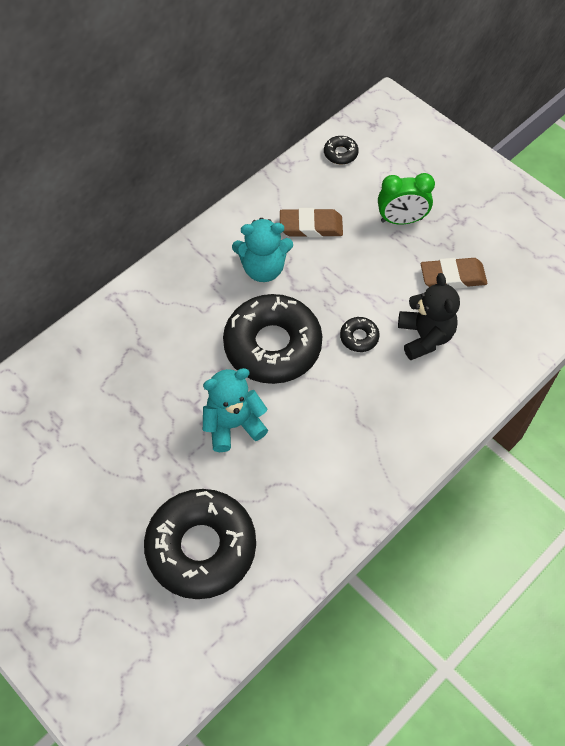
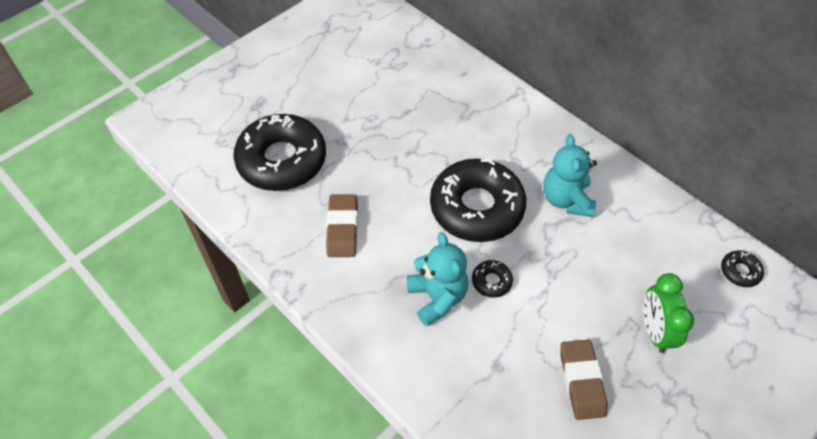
camera: 90 degrees right, 5 degrees down
turquoise teddy bear [203,368,268,452] -> turquoise teddy bear moved to [407,233,468,326]
brown eraser [280,208,343,238] -> brown eraser moved to [326,194,358,257]
black teddy bear [398,273,460,360] -> none

